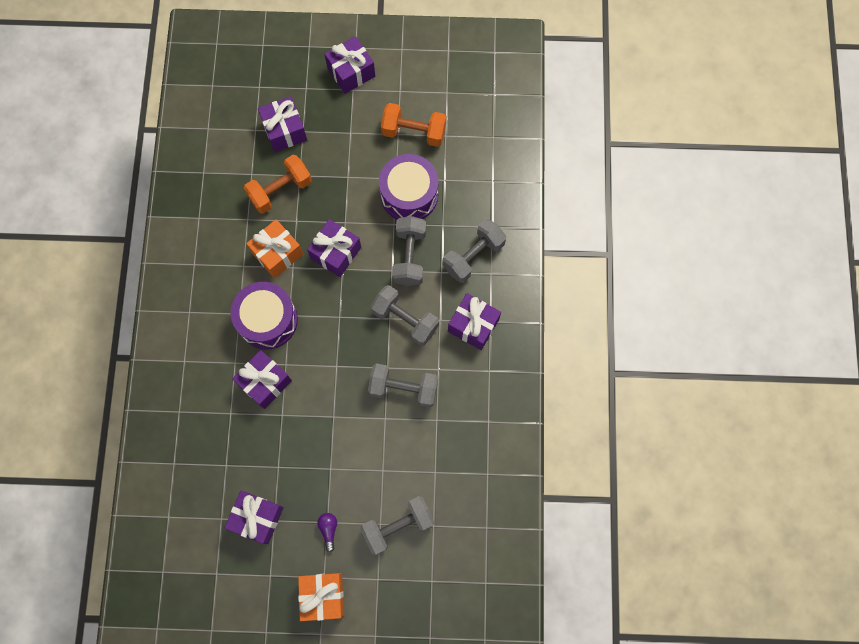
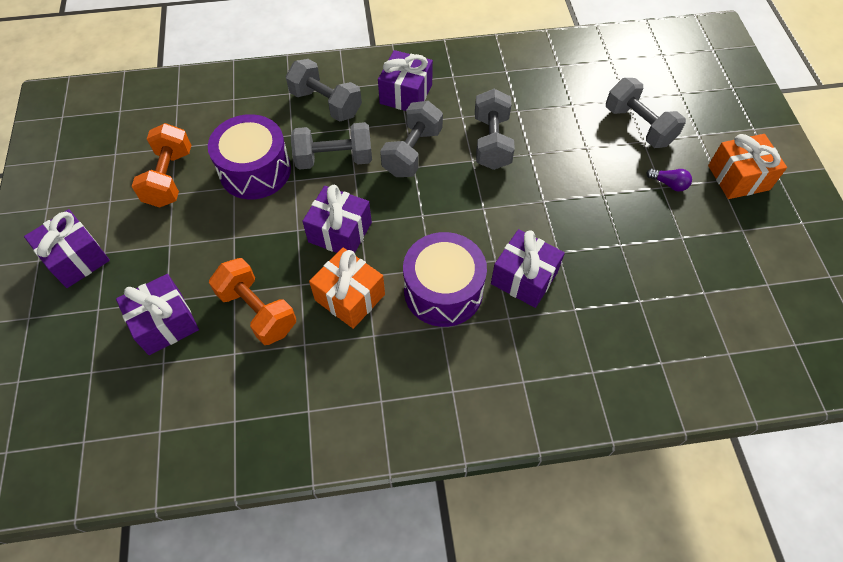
camera: 100 degrees left, 15 degrees down
purple gift [225,491,284,544] -> none
purple light bulb [317,513,337,552] -> purple light bulb turned 135 degrees counterclockwise [646,168,692,192]

